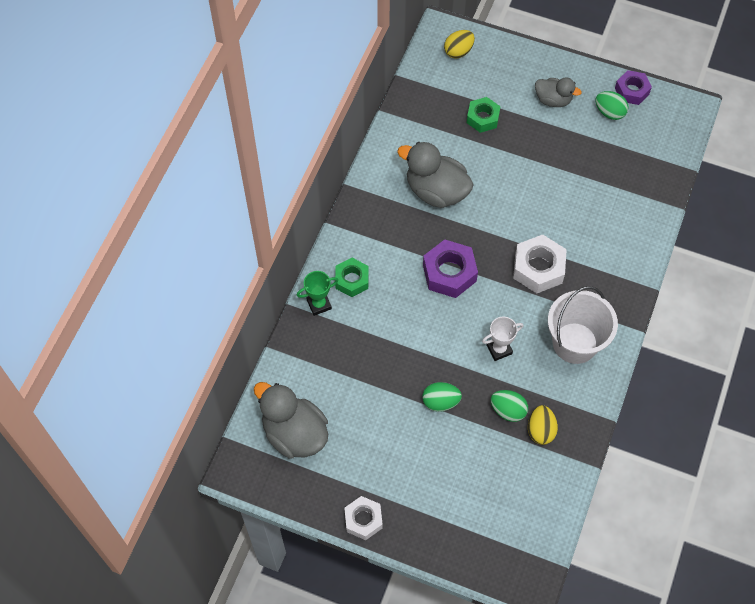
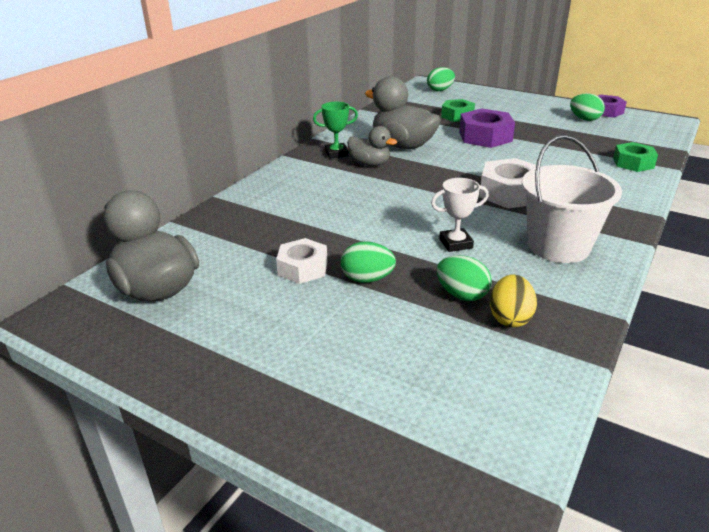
camera: 10 degrees right, 30 degrees down
green trophy [297,271,339,316] -> green trophy moved to [313,102,358,159]
green nut [335,258,369,297] -> green nut moved to [613,142,658,172]
white nut [344,496,383,540] -> white nut moved to [276,238,328,284]
purple nut [423,239,478,298] -> purple nut moved to [459,108,515,148]
yellow egg [444,30,475,59] -> green egg [427,67,455,91]
grey duck [535,77,582,107] -> grey duck moved to [347,126,397,166]

